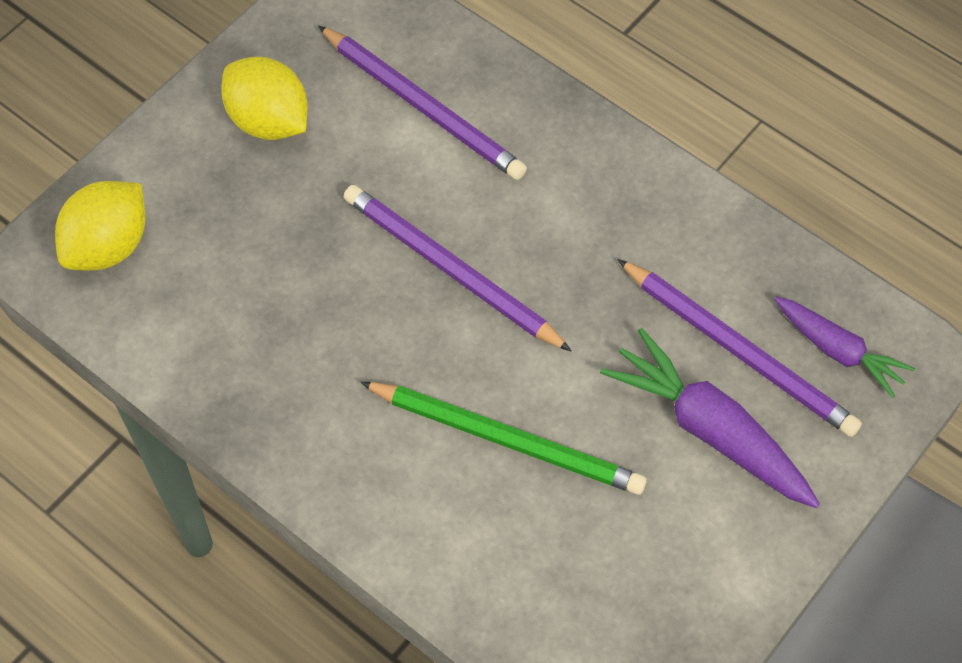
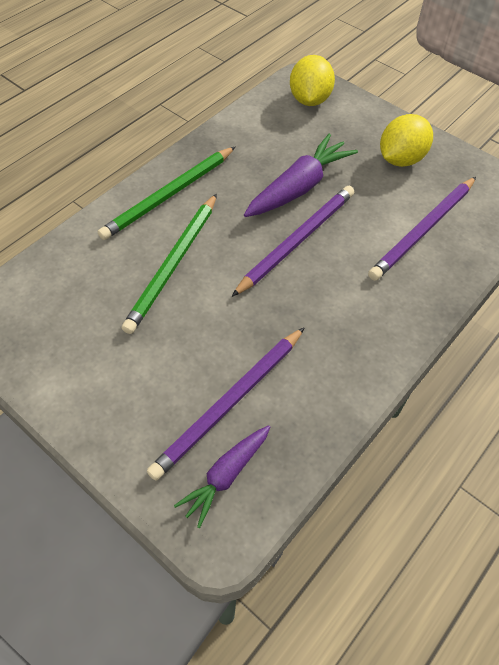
camera: 90 degrees right, 5 degrees down
yellow lemon [55,181,146,271] -> yellow lemon turned 60 degrees clockwise [290,55,335,106]
purple carrot [600,328,820,508] -> purple carrot moved to [244,133,358,217]
none -> green pencil [98,146,236,240]

